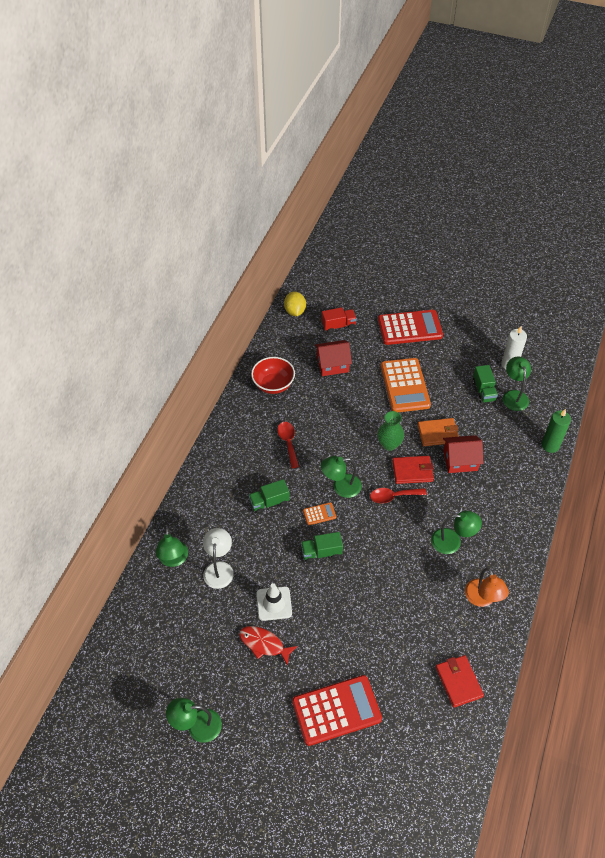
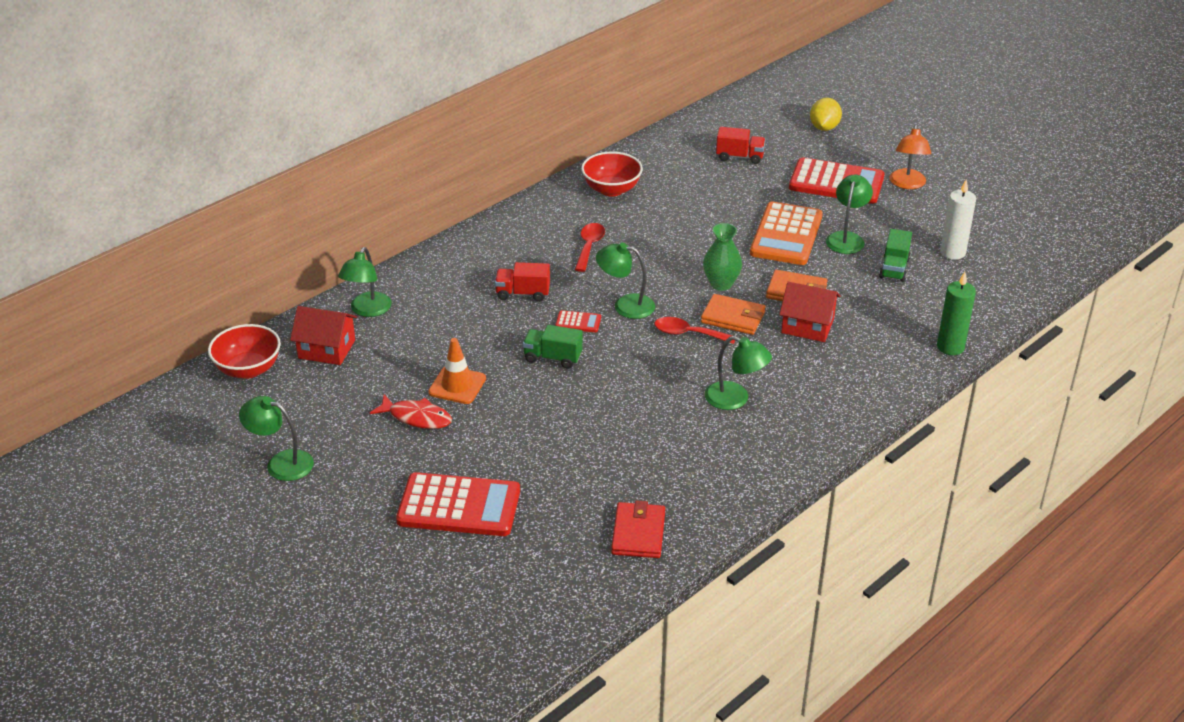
camera: 25 degrees right, 15 degrees down
white lamp [203,528,234,589] -> none
red fish [239,626,298,666] -> red fish turned 150 degrees clockwise [370,395,452,429]
green truck [249,479,290,514] -> red truck [495,262,550,302]
white traffic cone [256,583,292,621] -> orange traffic cone [428,338,486,404]
yellow lemon [284,291,306,316] -> yellow lemon moved to [810,98,842,131]
orange calculator [303,502,336,525] -> red calculator [555,310,601,332]
red house [315,340,352,376] -> red house moved to [290,306,357,365]
red wallet [392,456,434,484] -> orange wallet [701,294,766,335]
orange lamp [465,568,509,607] -> orange lamp moved to [889,125,931,189]
green lamp [503,357,531,411] -> green lamp moved to [826,175,873,254]
none -> red bowl [208,324,281,379]

